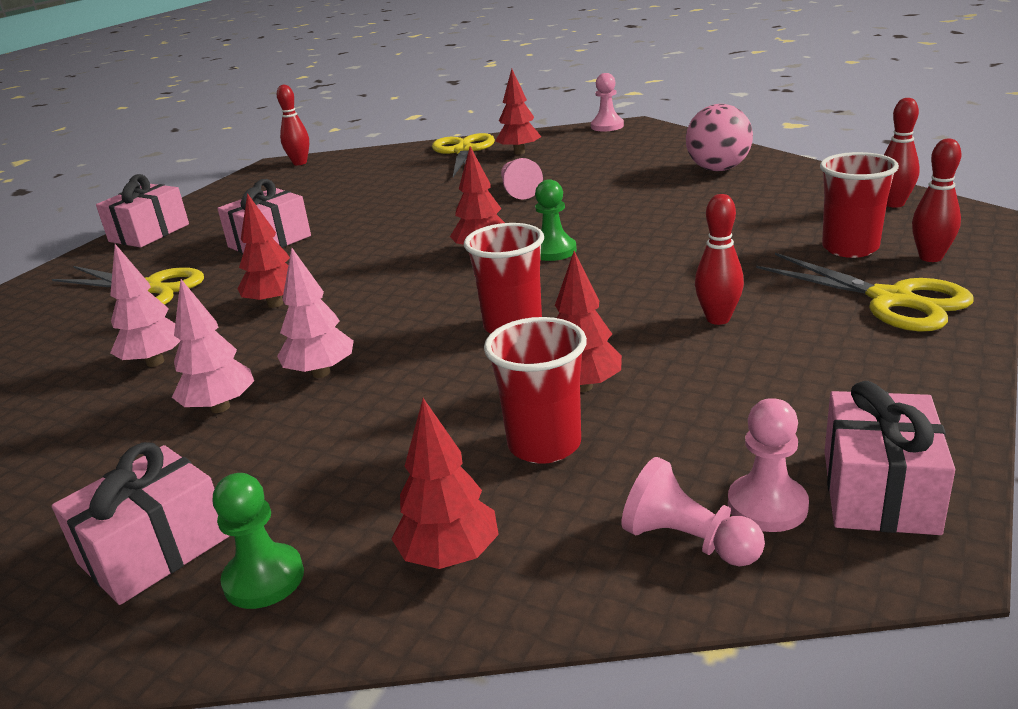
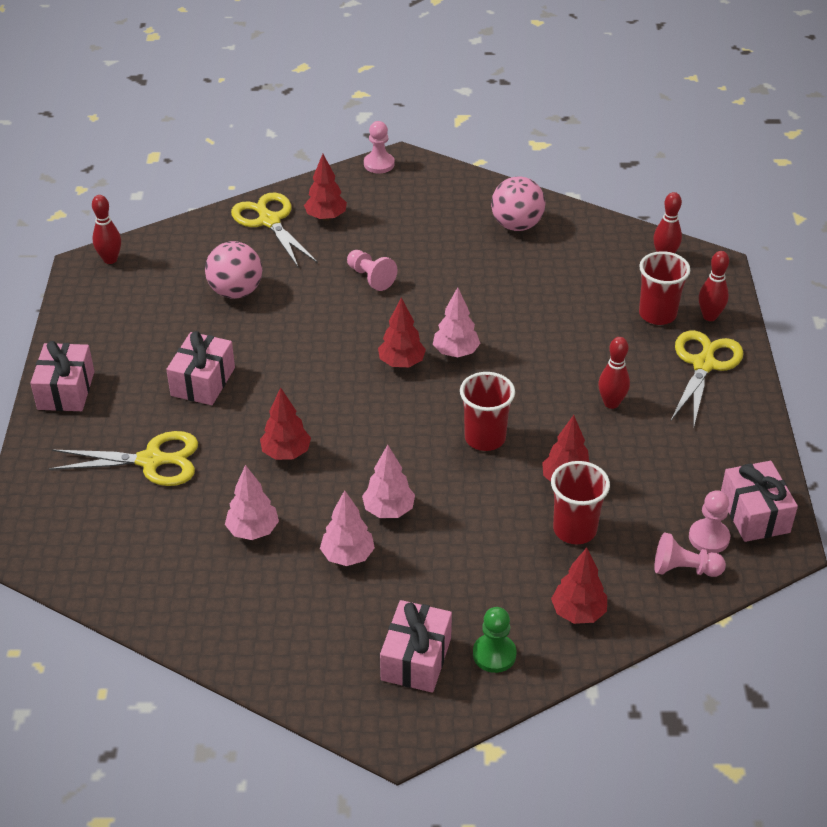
camera: 30 degrees left, 15 degrees up
green pawn [535,179,577,261] -> pink tree [433,287,480,357]
yellow scissors [756,253,974,332] -> yellow scissors turned 90 degrees counterclockwise [671,330,744,425]
none -> pink ball [205,241,262,299]

